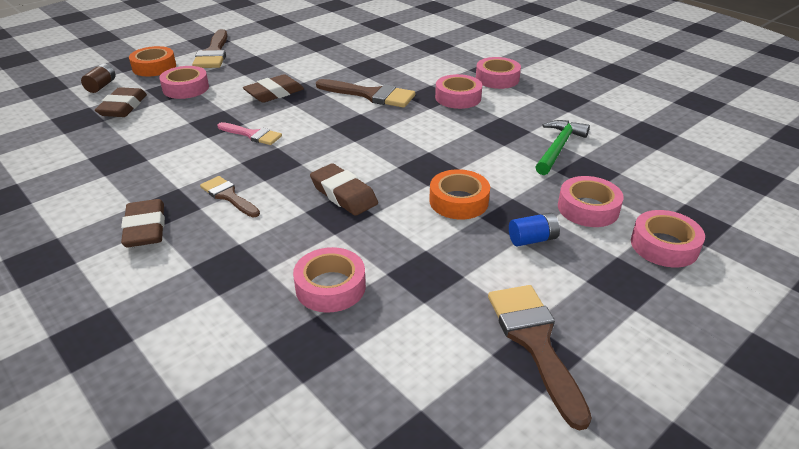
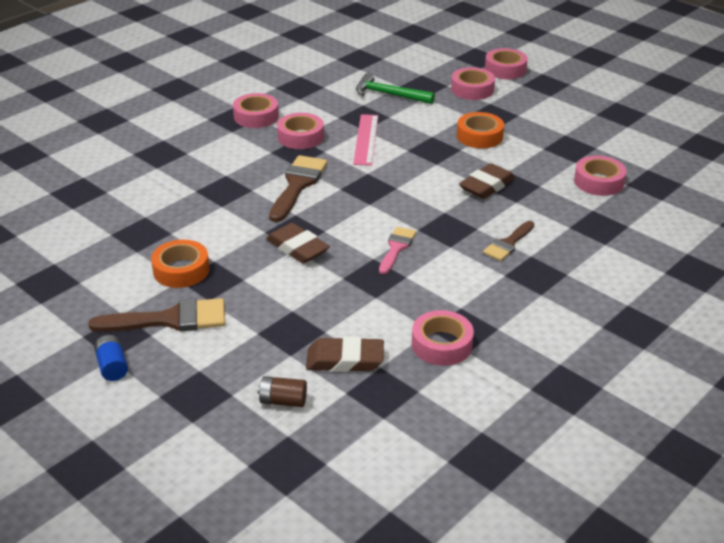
camera: 95 degrees left, 0 degrees up
brown eraser [121,199,165,247] -> none
orange tape [129,46,176,76] -> orange tape moved to [151,240,209,288]
pink tape [159,66,209,99] -> pink tape moved to [412,310,474,366]
brown brush [488,285,592,431] -> none
blue battery [509,213,560,247] -> blue battery moved to [94,335,128,381]
none -> pink ruler [353,114,378,166]

